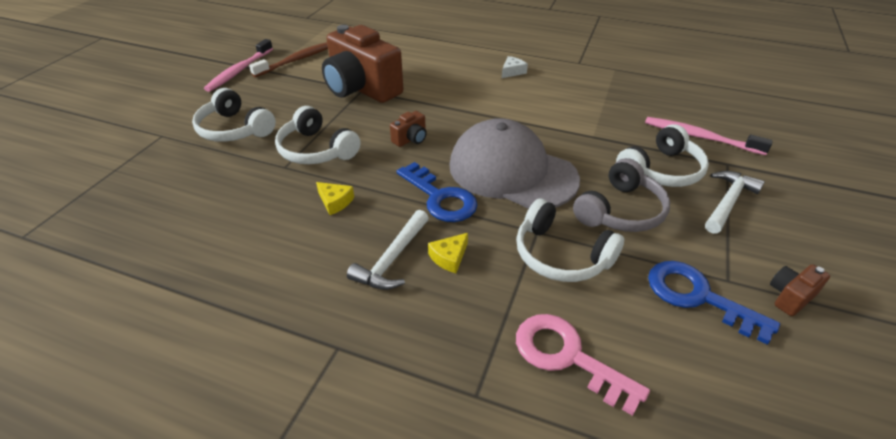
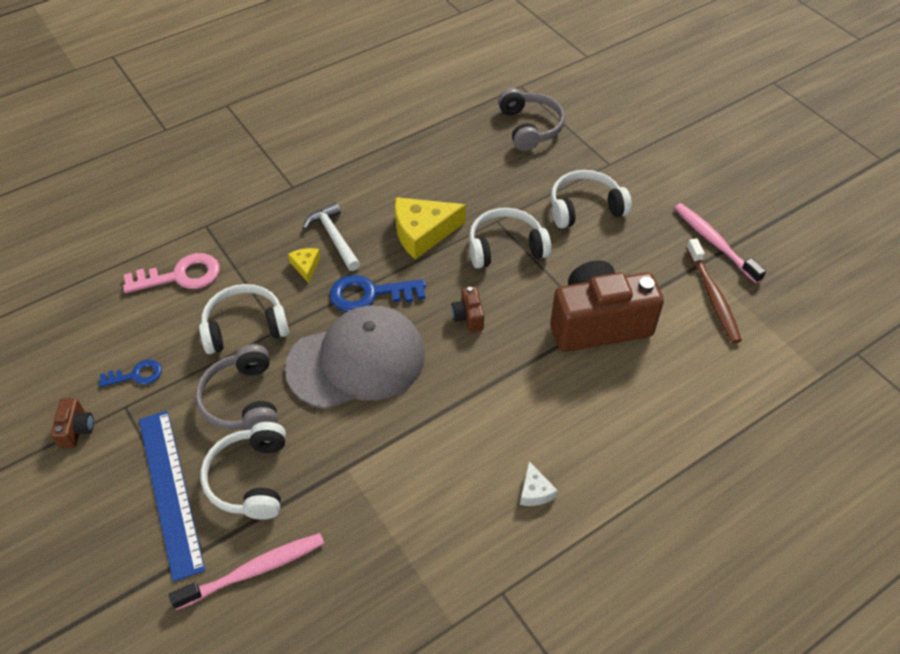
camera: 125 degrees right, 10 degrees up
yellow cheese [316,182,354,215] -> yellow cheese [395,197,466,260], size x2.08
blue key [648,261,780,345] -> blue key [99,360,162,387], size x0.59
white hammer [705,171,765,234] -> blue ruler [139,411,205,582]
none -> grey headphones [498,88,565,151]

